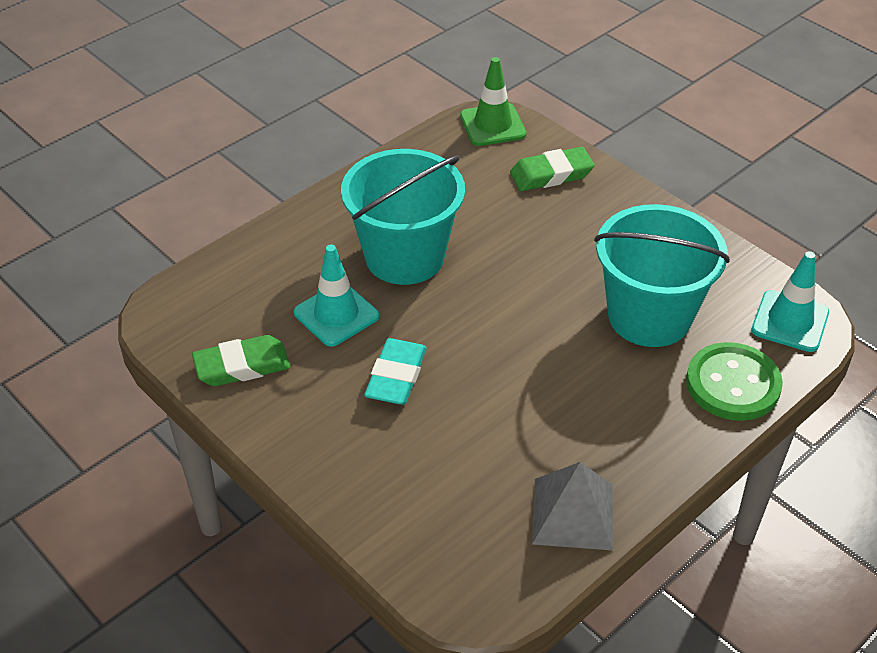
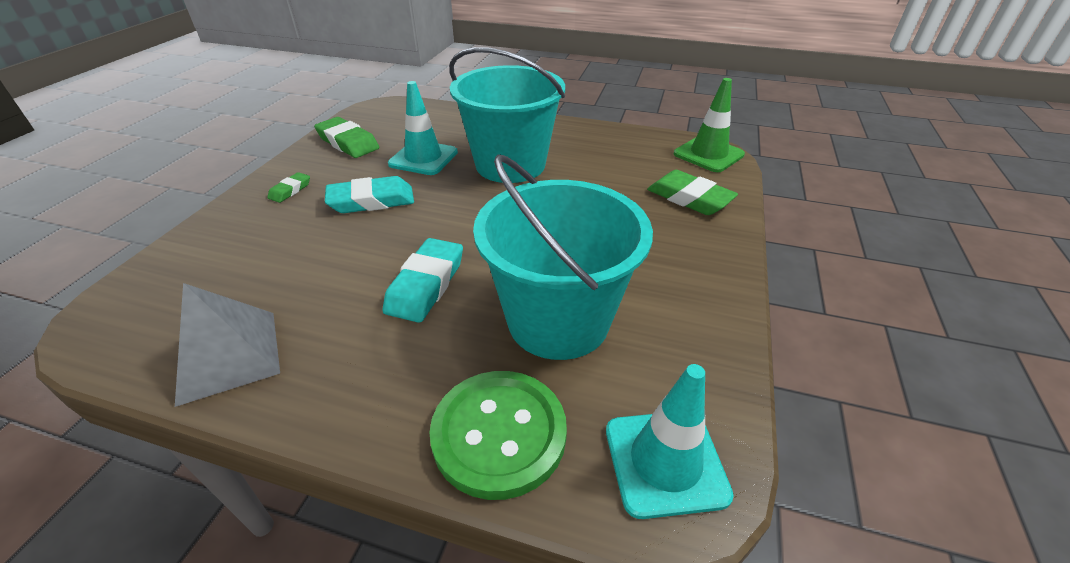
camera: 60 degrees right, 5 degrees down
none -> green eraser [267,172,310,203]
none -> turquoise eraser [383,238,463,323]

